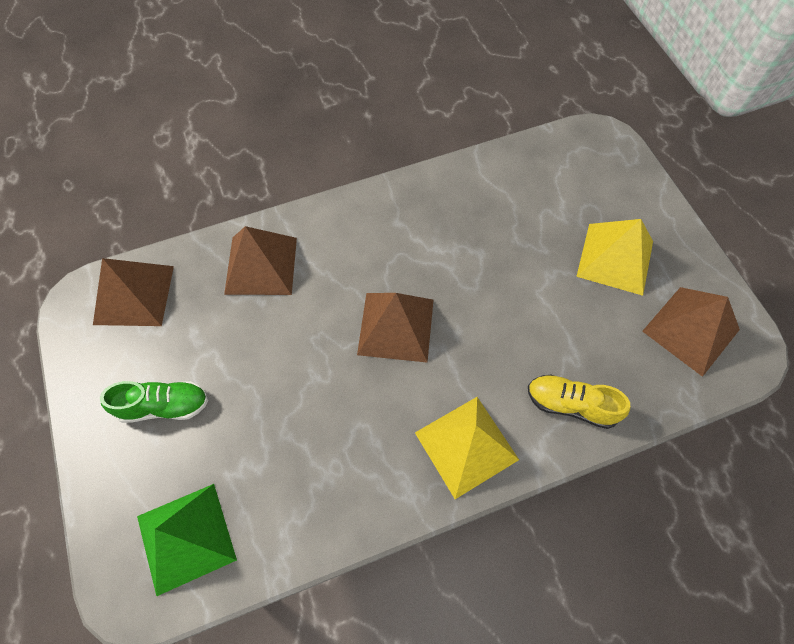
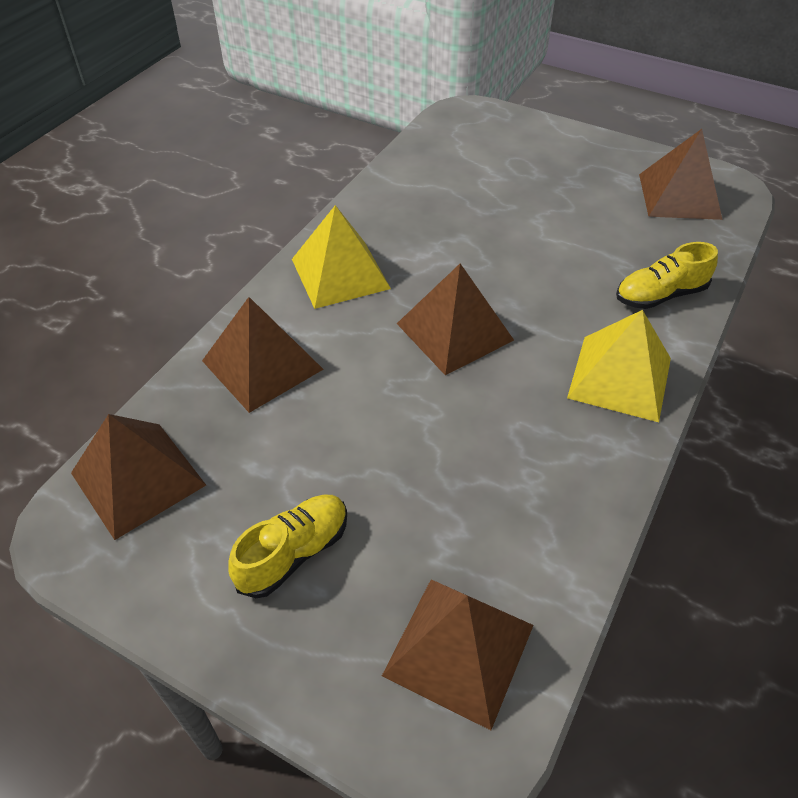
camera: 40 degrees left, 15 degrees down
green shoe [100,381,208,423] -> yellow shoe [228,494,347,598]
green pyramid [137,484,237,597] -> brown pyramid [382,579,533,730]
yellow pyramid [576,219,653,296] -> yellow pyramid moved to [292,205,391,309]

